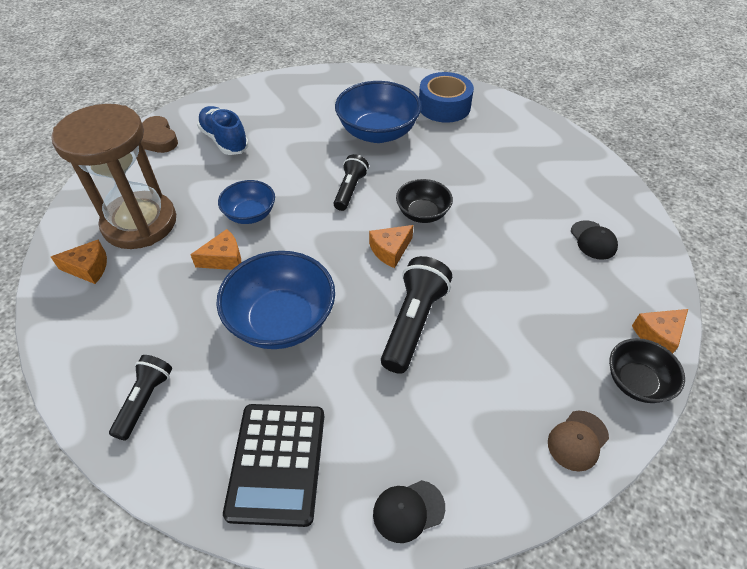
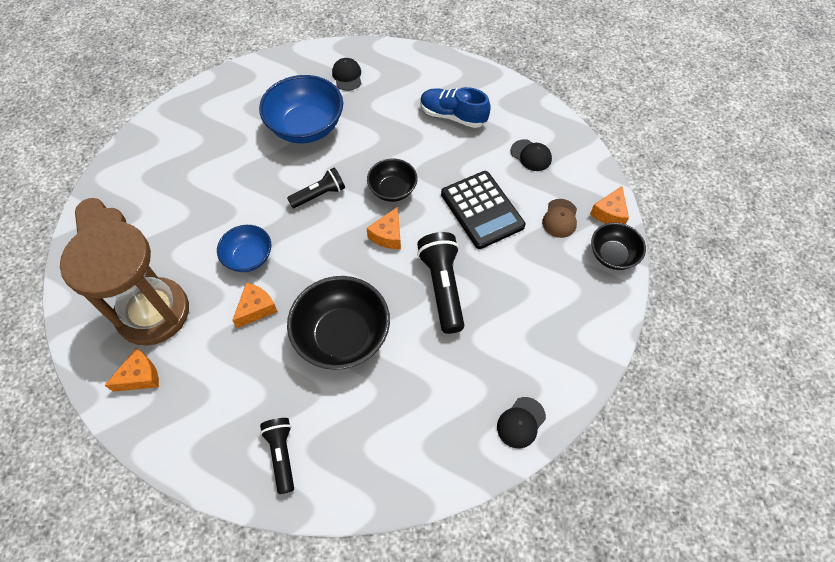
camera: 30 degrees left, 10 degrees up
blue shoe [197,106,249,155] -> blue shoe moved to [420,87,491,128]
blue bowl [216,251,335,349] -> black bowl [287,276,390,370]
black calculator [223,404,324,527] -> black calculator moved to [441,171,525,249]
black flashlight [334,154,369,211] -> black flashlight turned 75 degrees clockwise [287,167,345,208]
blue tape [419,72,474,123] -> black cap [332,58,361,91]
brown cap [548,411,609,472] -> brown cap moved to [542,199,577,238]

